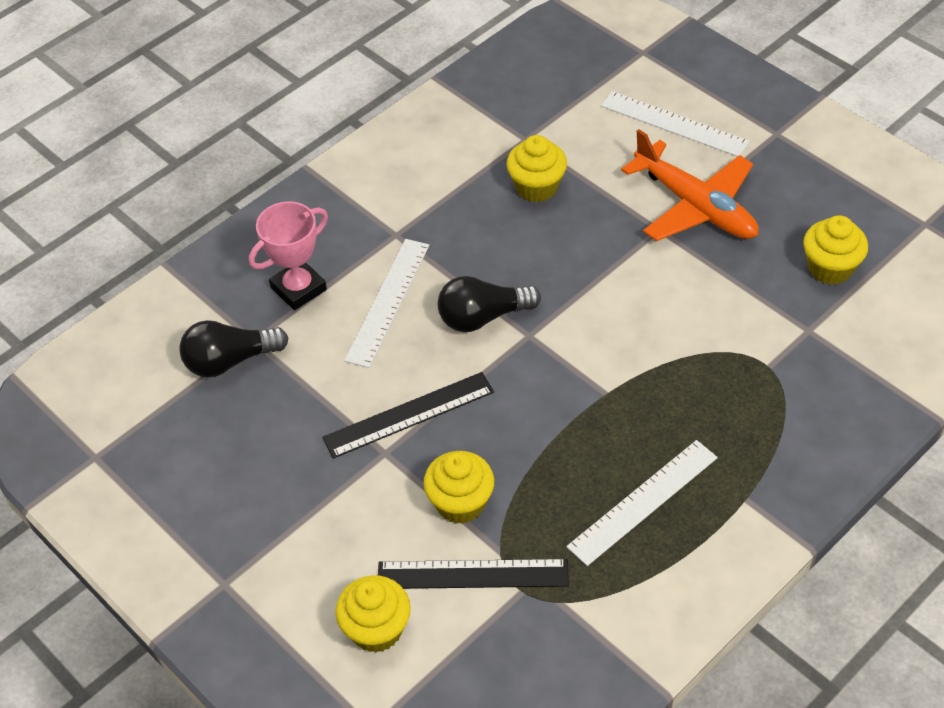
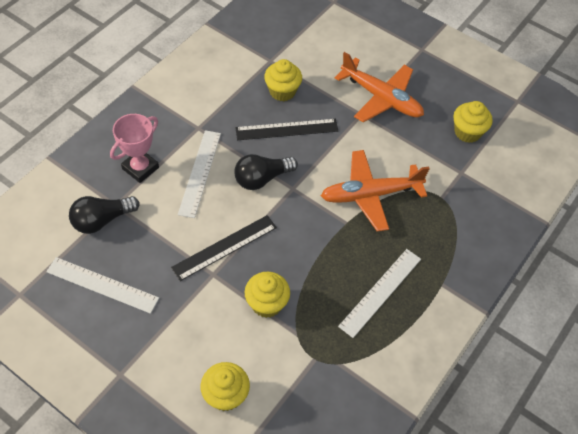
camera: 15 degrees left, 5 degrees up
black ruler [378,559,569,589] -> black ruler moved to [235,119,338,140]
white ruler [601,91,750,157] -> white ruler moved to [46,257,159,314]
none -> orange plane [321,150,430,232]

